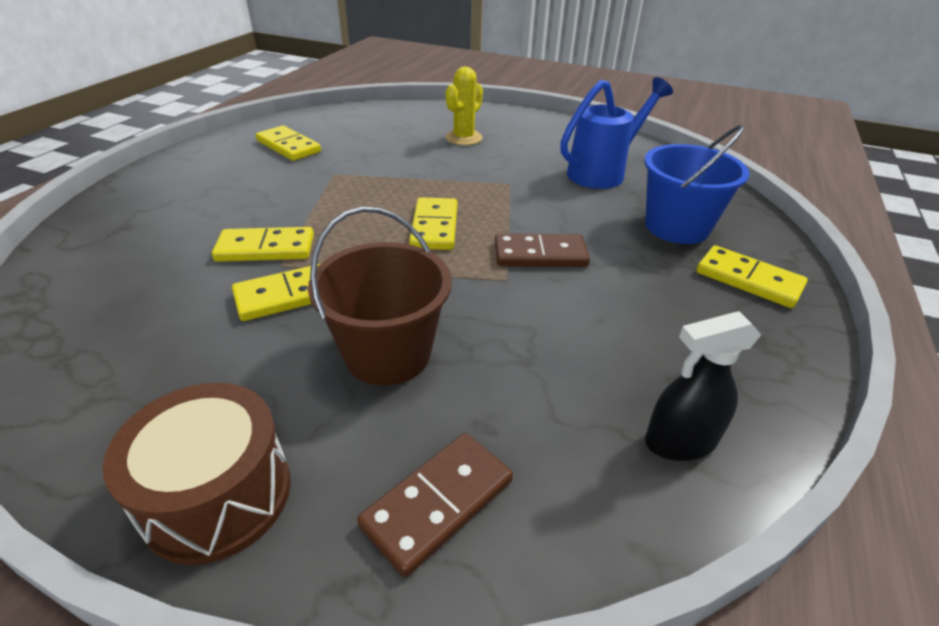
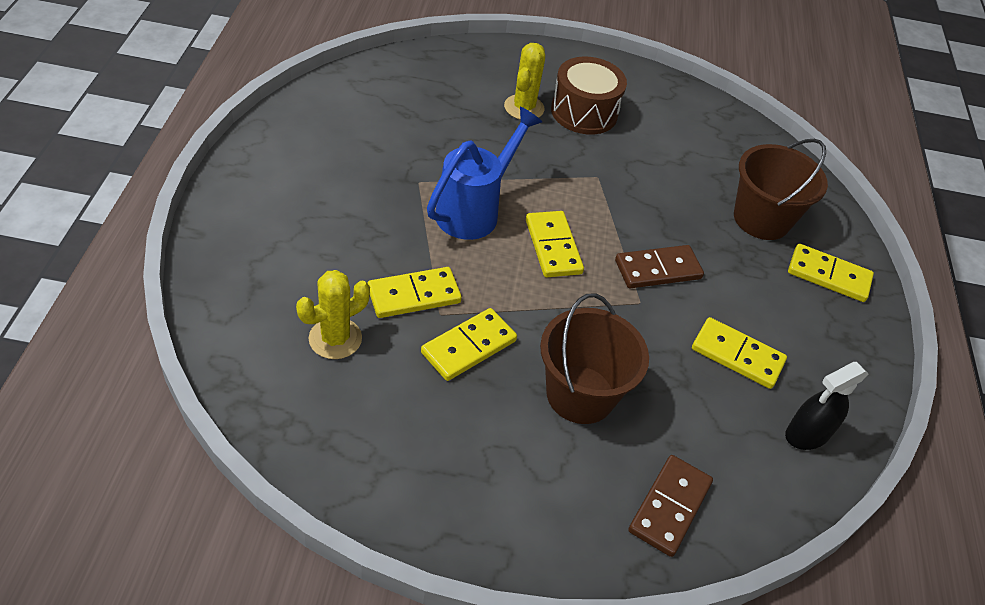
camera: 20 degrees left, 10 degrees up
brown drum [103,383,291,565] -> brown drum moved to [551,57,627,134]
yellow domino [256,125,321,161] -> yellow domino moved to [692,317,787,389]
blue watering can [560,77,673,189] -> blue watering can moved to [427,107,542,240]
blue bucket [644,125,750,244] -> brown bucket [734,139,828,240]
none -> yellow cactus [296,270,370,359]

